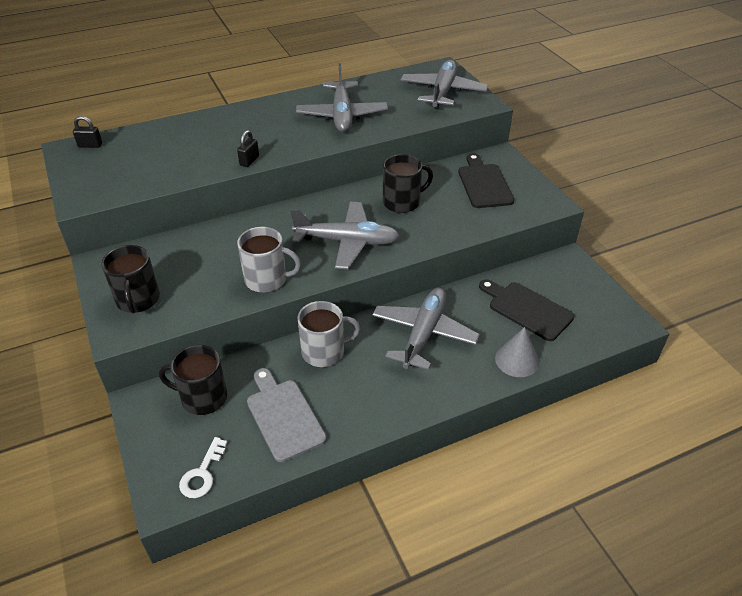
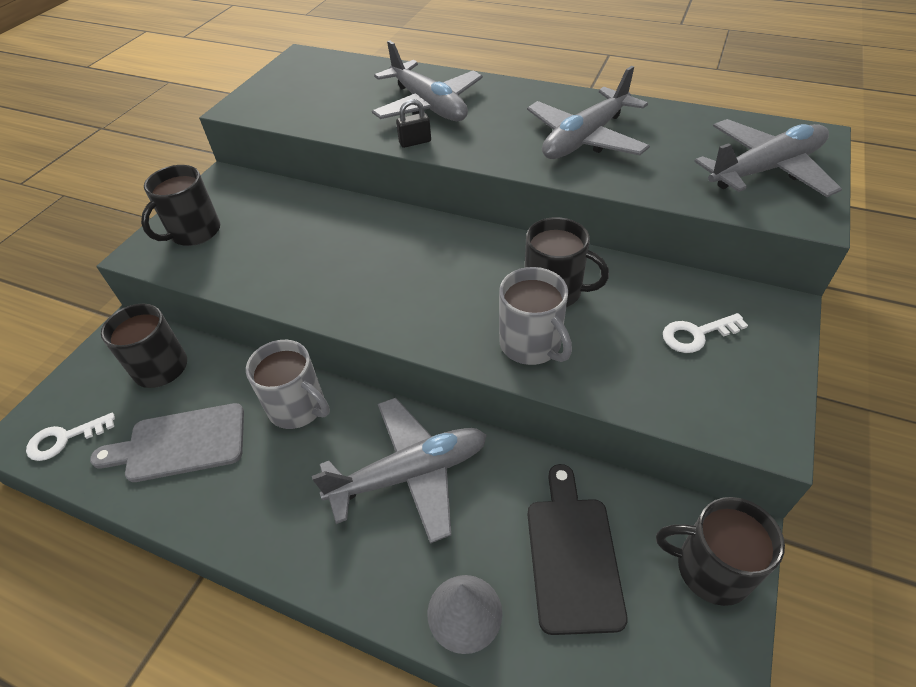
camera: 50 degrees right, 5 degrees up
black padlock [73,116,102,148] -> none
grey mug [237,227,301,293] -> grey mug moved to [499,267,572,365]
grey cutting board [247,368,327,462] -> grey cutting board turned 120 degrees counterclockwise [90,403,244,482]
grey plane [290,202,400,269] -> grey plane moved to [372,40,483,121]
black cutting board [458,153,514,208] -> white key [663,313,748,353]
none -> black mug [656,497,785,606]

